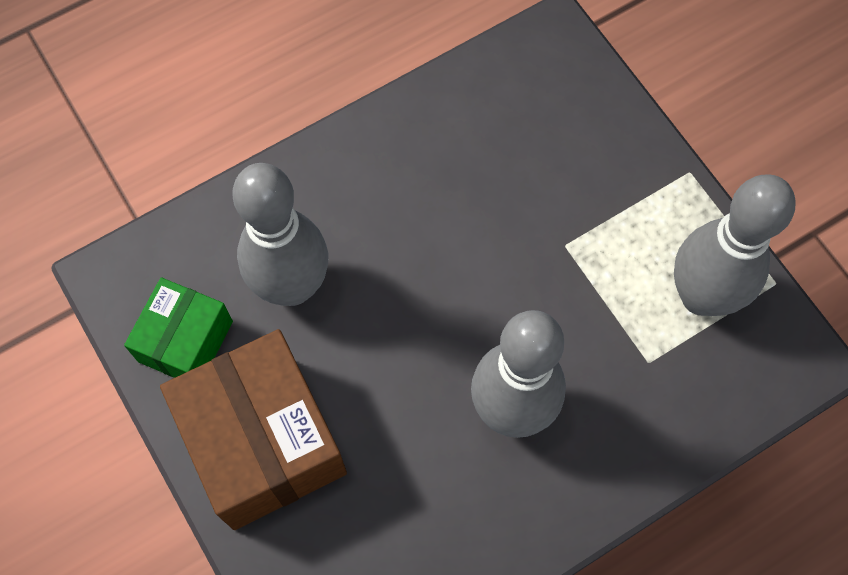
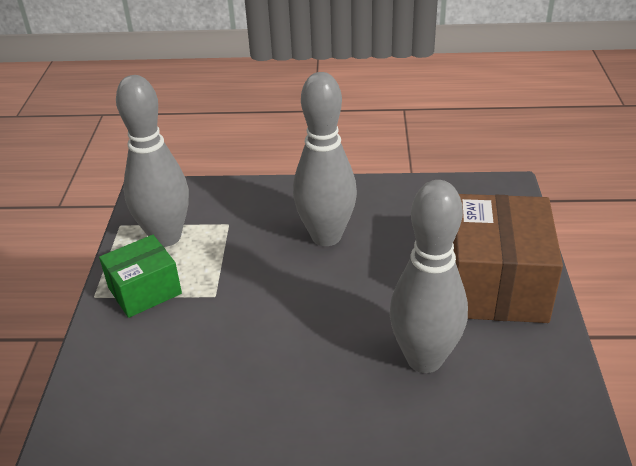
camera: 145 degrees left, 30 degrees down
green box [124,277,233,378] -> green box moved to [99,235,182,318]

